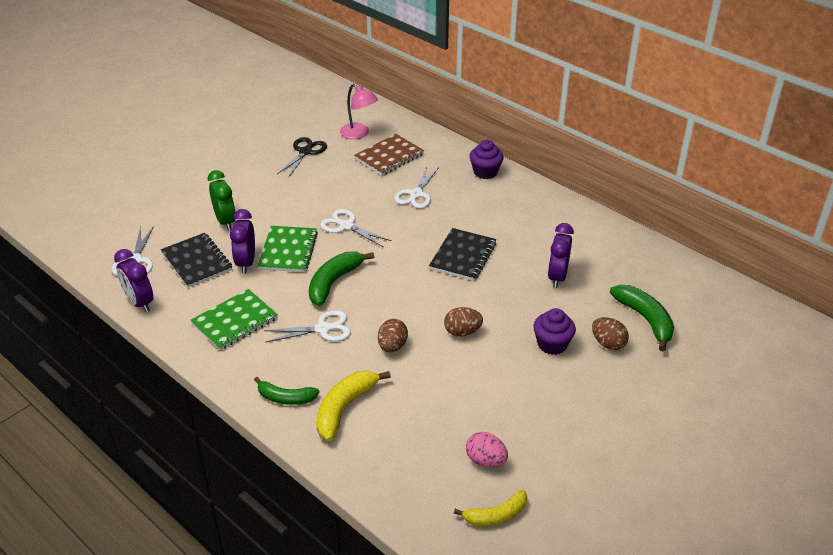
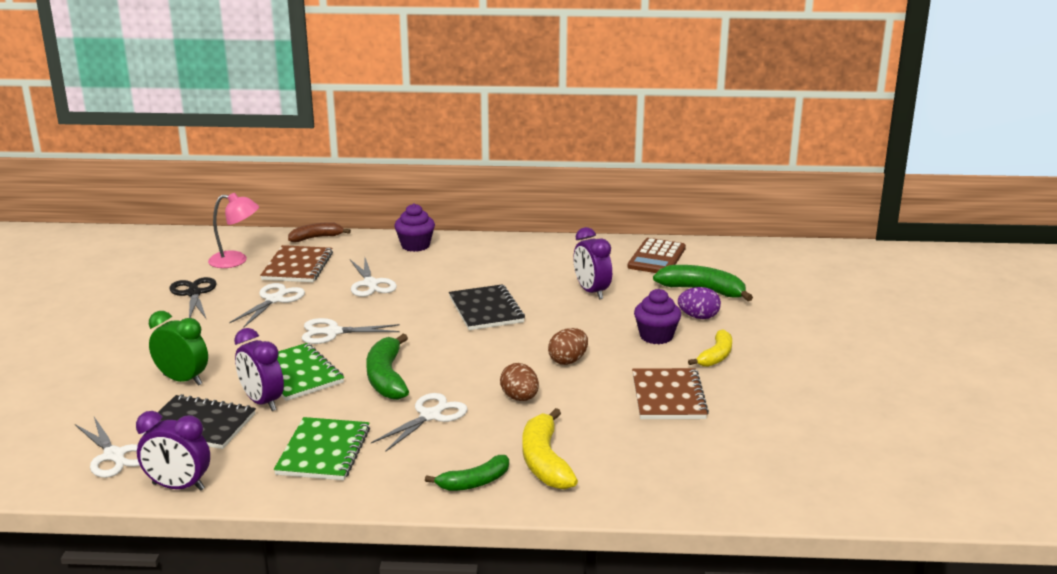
camera: 40 degrees left, 15 degrees down
yellow banana [454,490,527,526] -> yellow banana moved to [688,329,732,367]
pink egg [466,432,508,467] -> none
brown egg [592,317,629,350] -> purple egg [678,287,721,319]
none -> white scissors [229,283,305,328]
none -> brown banana [288,222,351,242]
none -> brown calculator [628,238,686,273]
none -> brown notebook [632,368,709,419]

